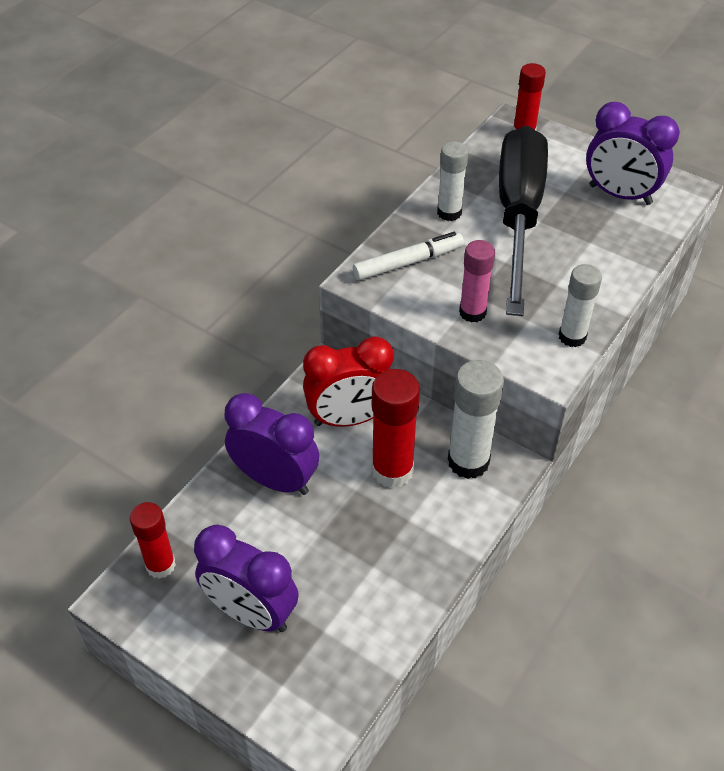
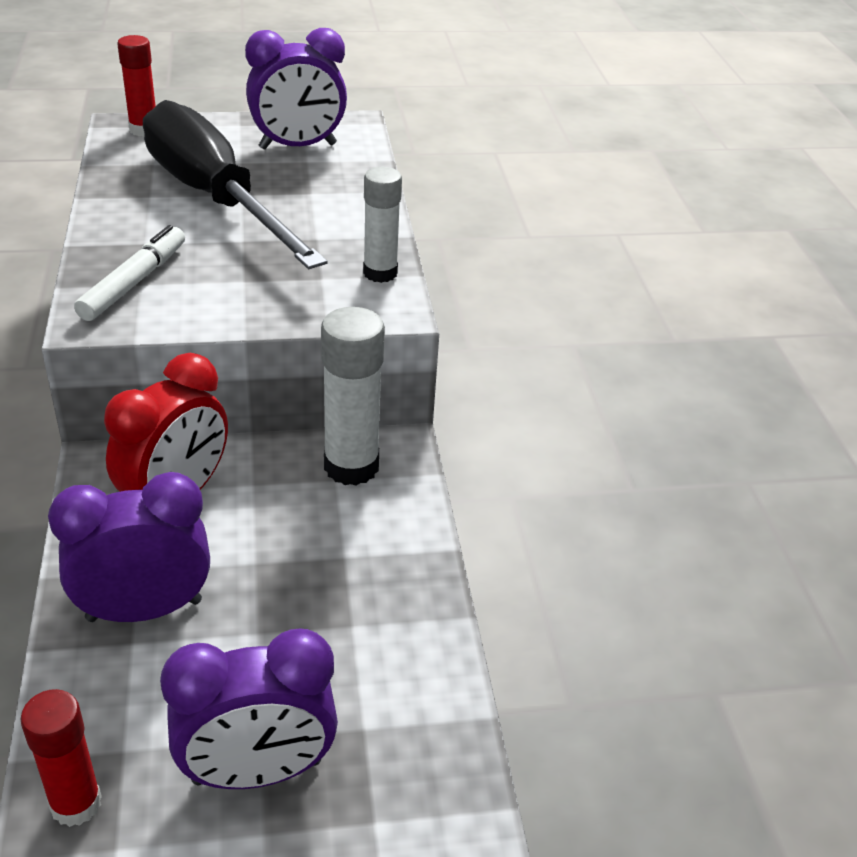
camera: 45 degrees left, 10 degrees down
red glue stick [372,369,420,488] -> none
white glue stick [437,141,468,221] -> none
pink glue stick [459,240,495,323] -> none

